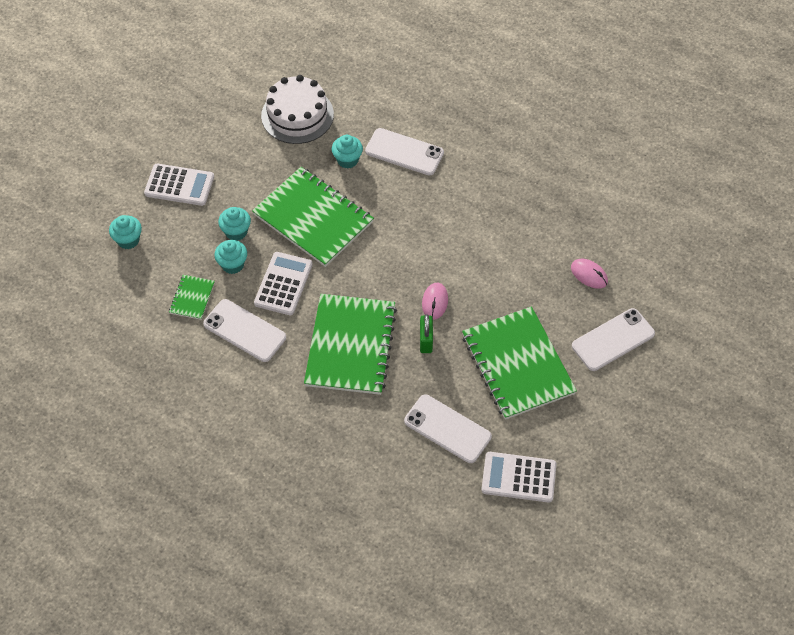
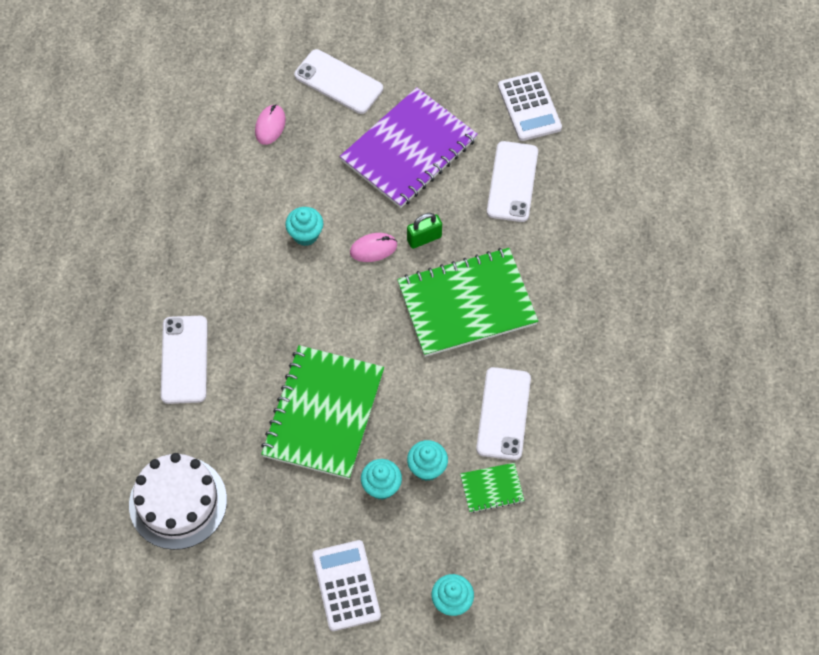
camera: 115 degrees left, 5 degrees up
white calculator [254,252,313,315] -> none
turquoise cupcake [332,135,363,169] -> turquoise cupcake moved to [285,207,324,246]
green notebook [462,307,577,420] -> purple notebook [340,87,478,208]

